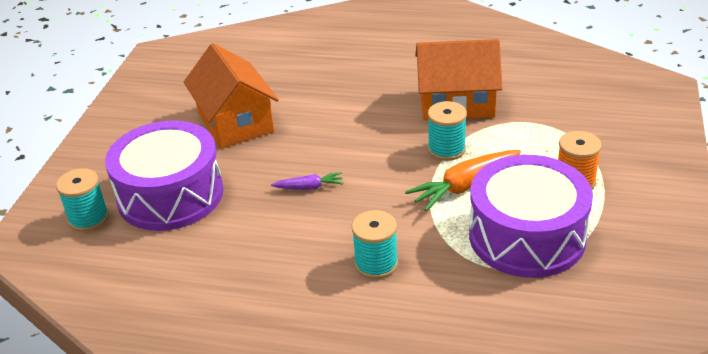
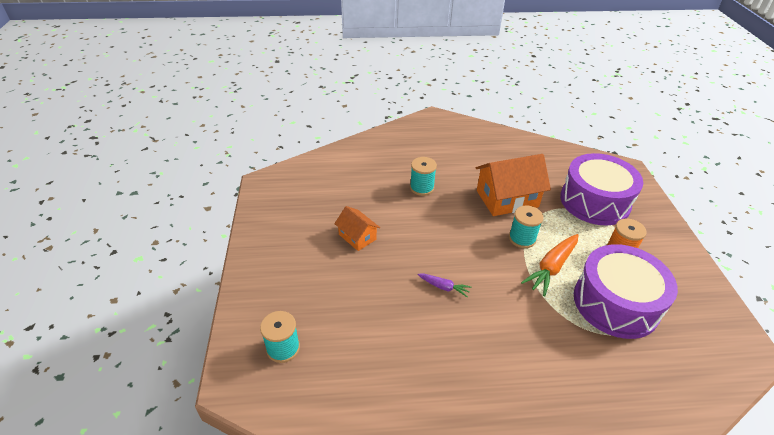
camera: 20 degrees left, 5 degrees up
purple drum [105,120,223,231] -> purple drum moved to [560,153,643,225]
orange house [184,43,279,148] -> orange house [334,206,380,251], size x0.56
purple carrot [271,172,343,190] -> purple carrot turned 45 degrees clockwise [418,274,471,297]
turquoise spool [352,210,398,279] -> turquoise spool moved to [410,157,437,196]

